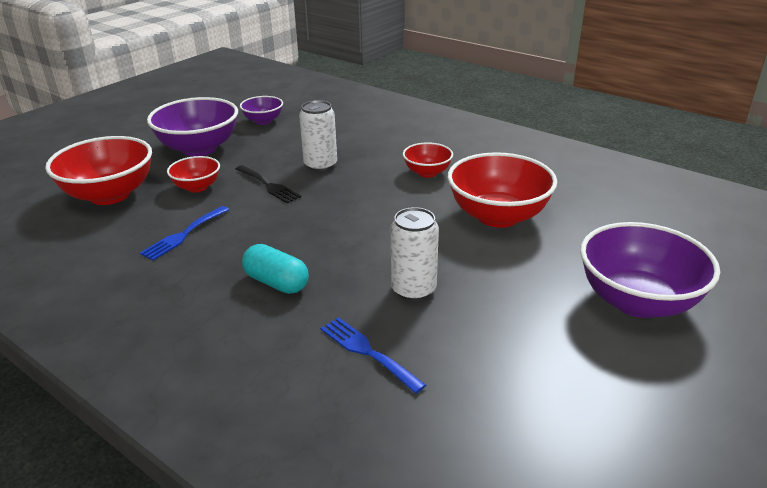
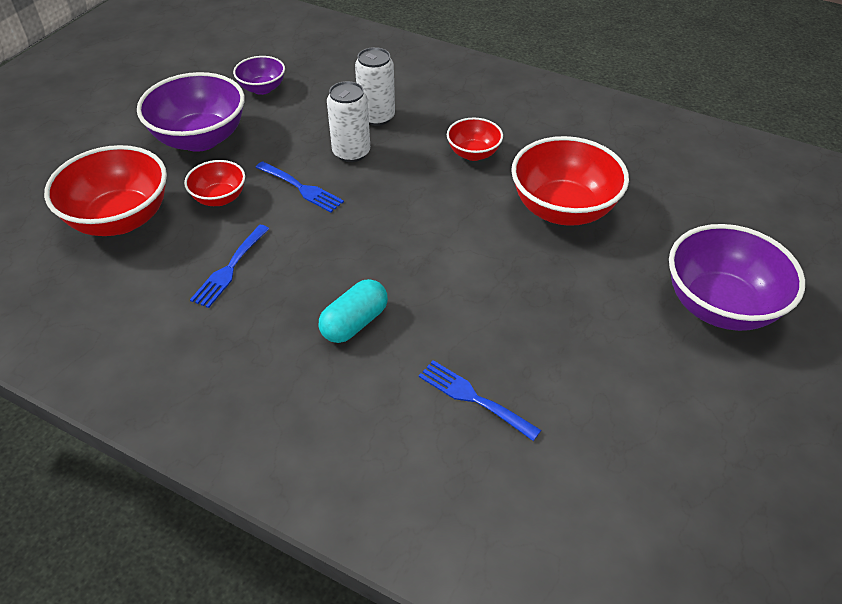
camera: 10 degrees left, 15 degrees up
black fork [236,165,301,203] -> blue fork [255,161,344,212]
turquoise capsule [242,244,309,294] -> turquoise capsule turned 75 degrees counterclockwise [319,279,388,343]
white can [391,207,439,301] -> white can moved to [355,47,395,126]

